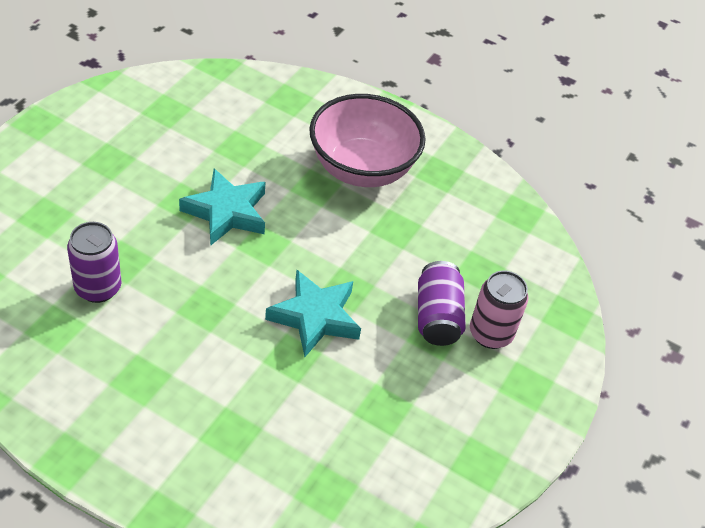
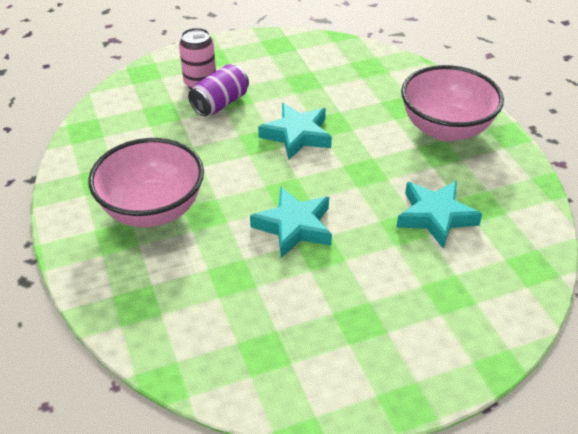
camera: 135 degrees left, 5 degrees down
purple can [67,222,121,303] -> turquoise star [396,181,482,249]
none -> pink bowl [401,65,504,142]

